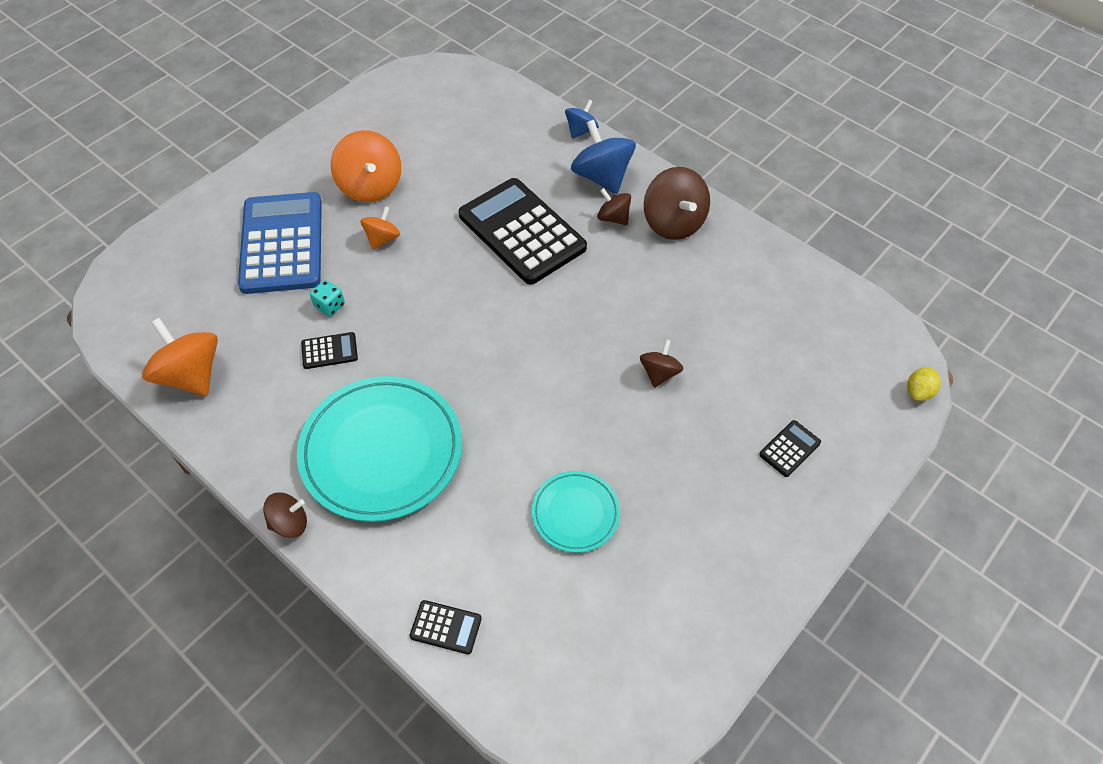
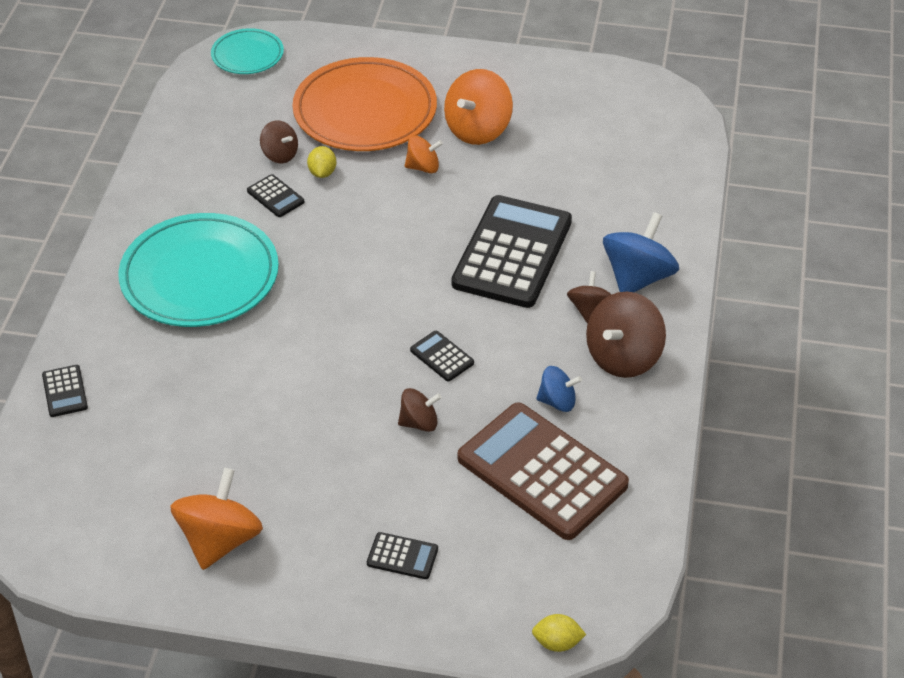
camera: 60 degrees right, 10 degrees down
orange spinning top [142,318,218,396] -> orange spinning top moved to [170,468,263,570]
blue calculator [238,192,322,294] -> orange plate [293,57,437,151]
brown spinning top [263,492,307,538] -> brown spinning top moved to [260,120,298,163]
turquoise dice [310,280,345,316] -> yellow lemon [307,146,336,178]
turquoise plate [532,471,620,553] -> turquoise plate moved to [211,28,284,74]
blue spinning top [565,100,599,139] -> blue spinning top moved to [536,366,582,412]
none -> black calculator [410,331,474,381]
none -> brown calculator [458,403,629,540]

